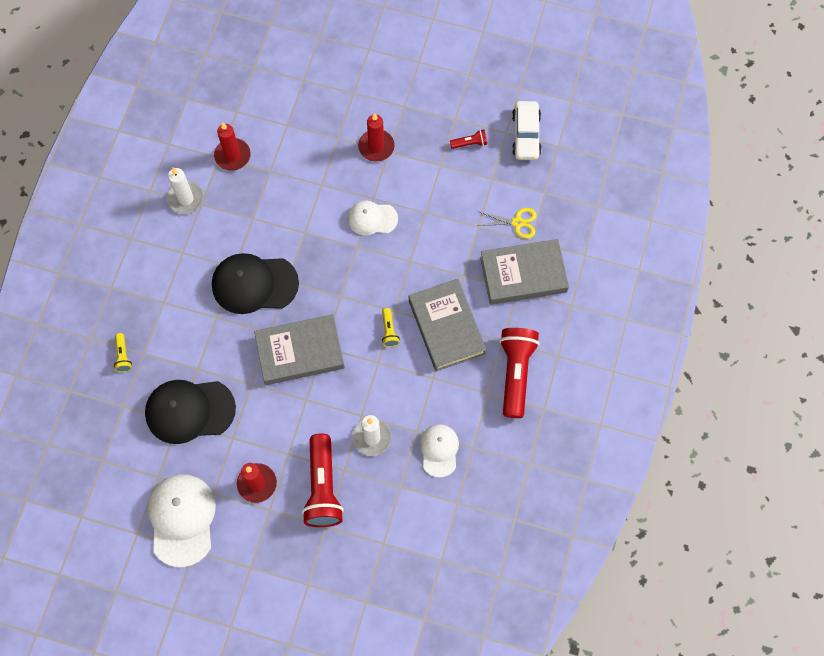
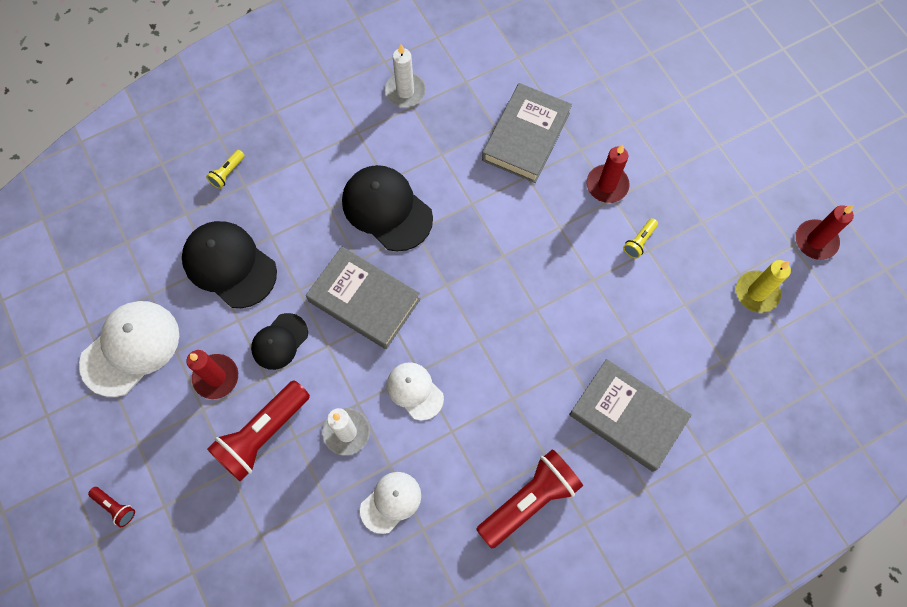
camera: 45 degrees right, 0 degrees up
red candle [214,123,251,171] -> red candle moved to [796,205,854,260]
white cap [348,200,398,235] -> white cap moved to [387,362,444,421]
yellow flashlight [382,308,399,347] -> yellow flashlight moved to [623,218,658,258]
grey book [409,279,486,371] -> grey book moved to [482,83,572,183]
red flashlight [450,129,487,149] -> red flashlight moved to [88,487,135,527]
yellow scissors [478,208,536,238] -> none
white car [512,101,542,160] -> yellow candle [736,260,791,313]
none -> black cap [251,313,308,370]

